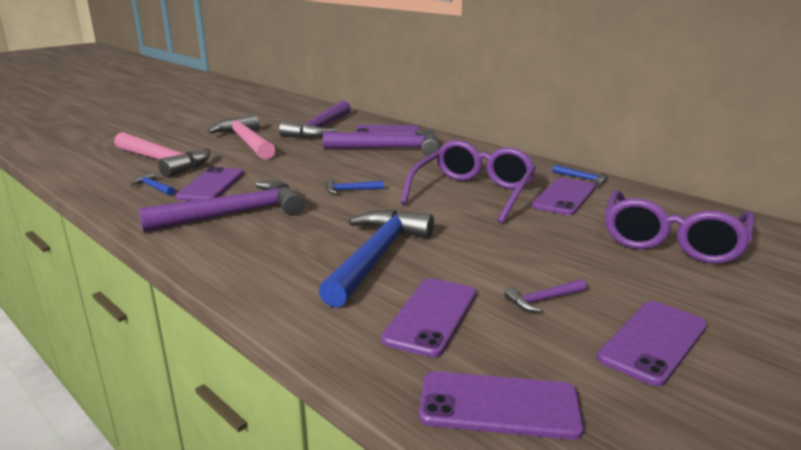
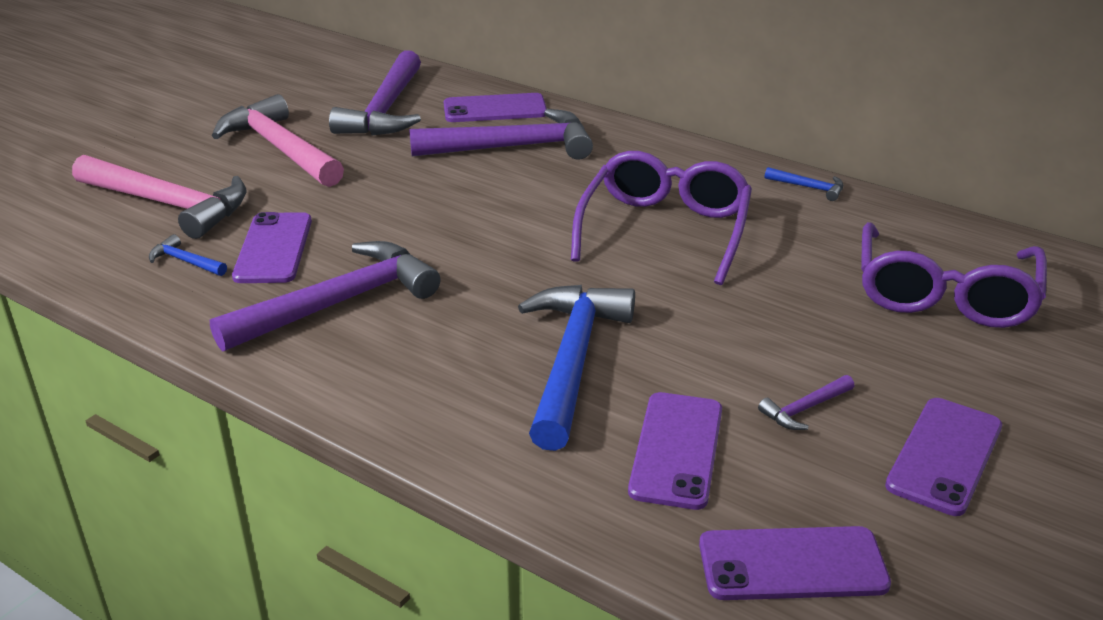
camera: 10 degrees left, 10 degrees up
blue hammer [326,179,384,194] -> none
purple phone [532,178,595,215] -> none

